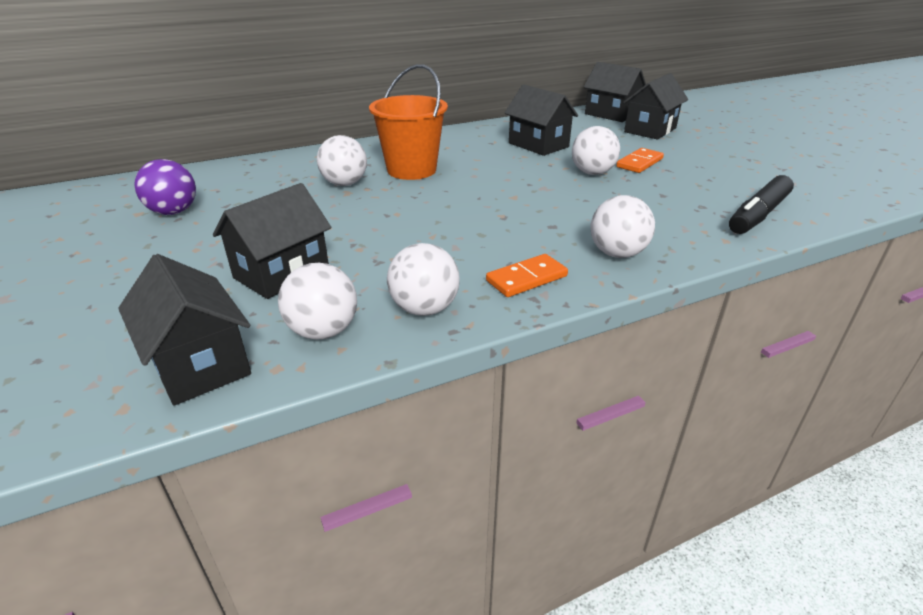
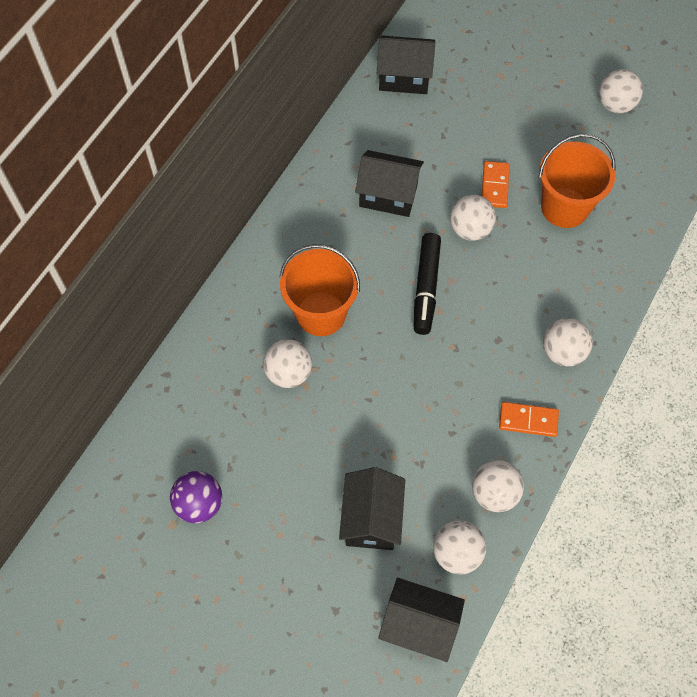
camera: 35 degrees left, 30 degrees up
orange domino [486,254,568,297] -> orange domino turned 75 degrees clockwise [499,402,559,437]
black house [623,73,688,139] -> none
black marker [729,175,794,234] -> black marker moved to [414,233,441,335]
none -> orange bucket [539,134,616,228]
none -> white ball [599,69,643,113]

